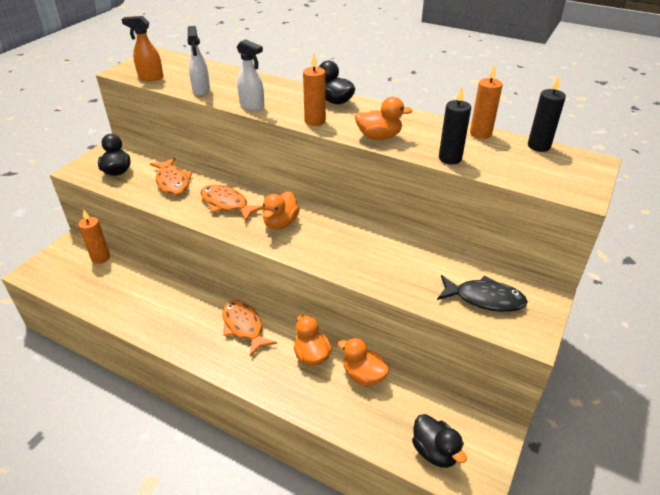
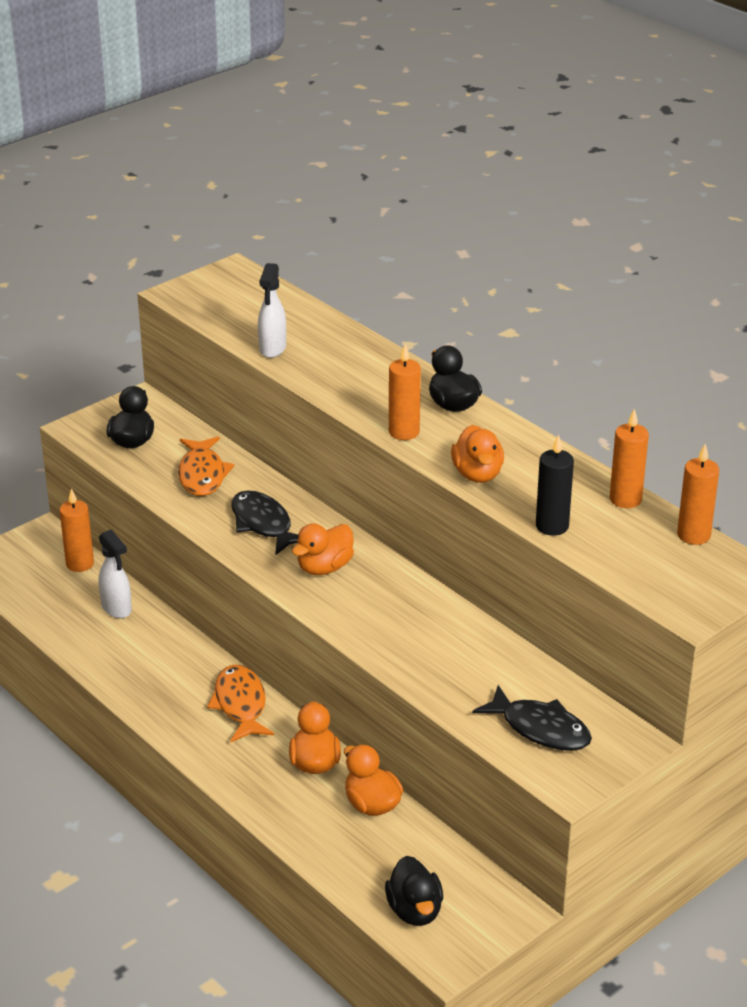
camera: 20 degrees right, 5 degrees down
orange spray bottle [122,16,163,81] -> none
orange fish [201,185,263,222] -> black fish [232,490,298,555]
white spray bottle [237,39,264,111] -> white spray bottle moved to [98,530,132,618]
orange duck [355,97,413,140] -> orange duck turned 60 degrees clockwise [451,425,504,483]
black candle [528,75,566,152] -> orange candle [677,444,719,545]

